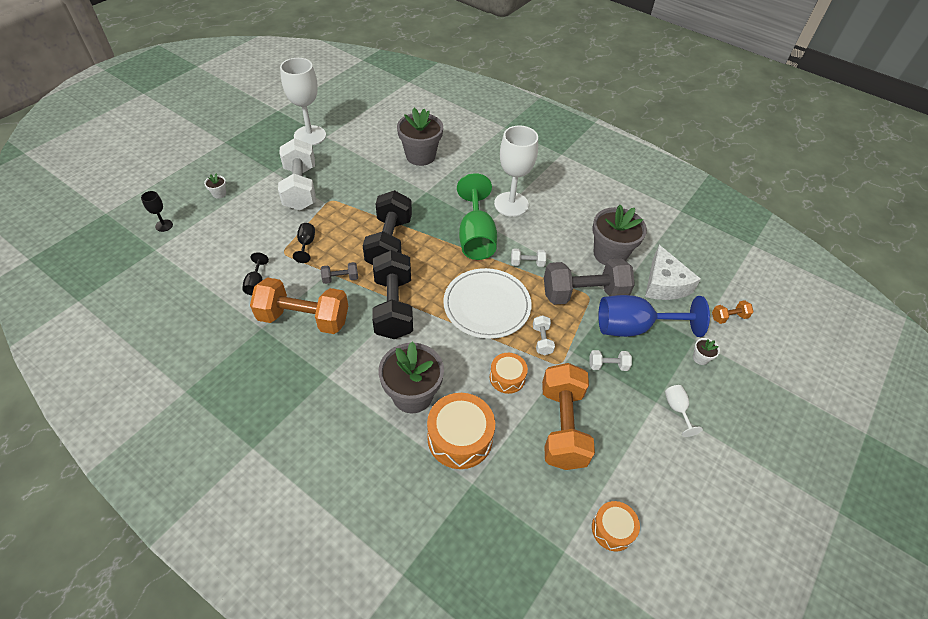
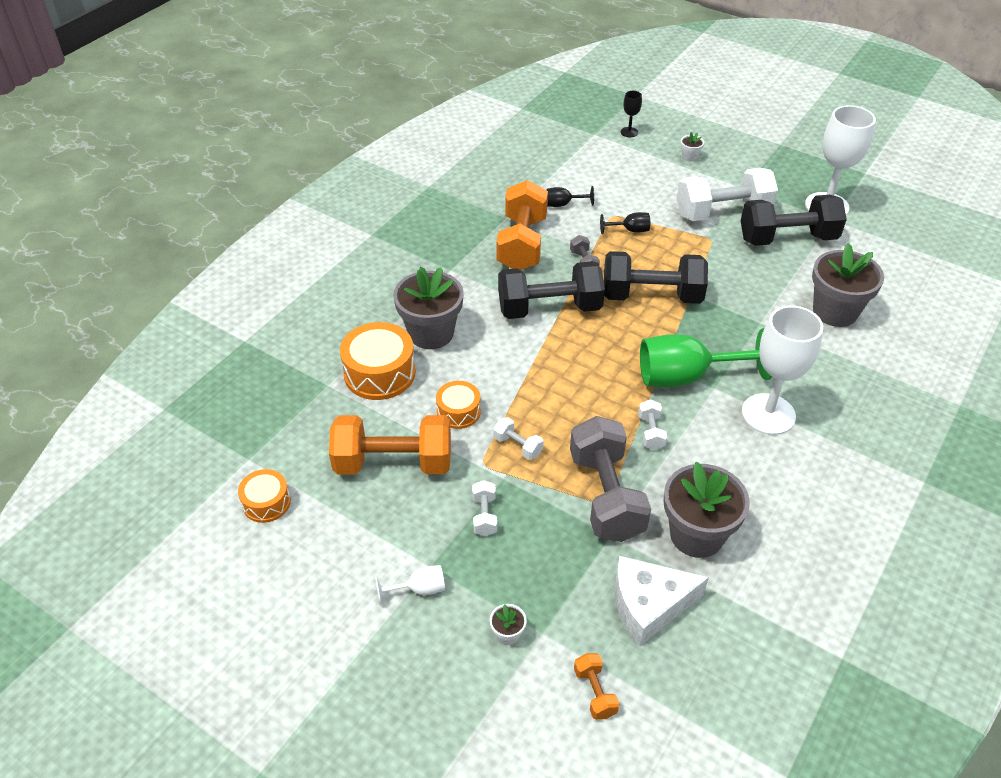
camera: 90 degrees right, 5 degrees down
white plate [443,268,532,339] -> none
white dumbbell [533,315,555,355] -> white dumbbell turned 45 degrees clockwise [493,417,544,460]
blue goblet [598,295,710,337] -> none
none -> black dumbbell [741,195,847,246]

